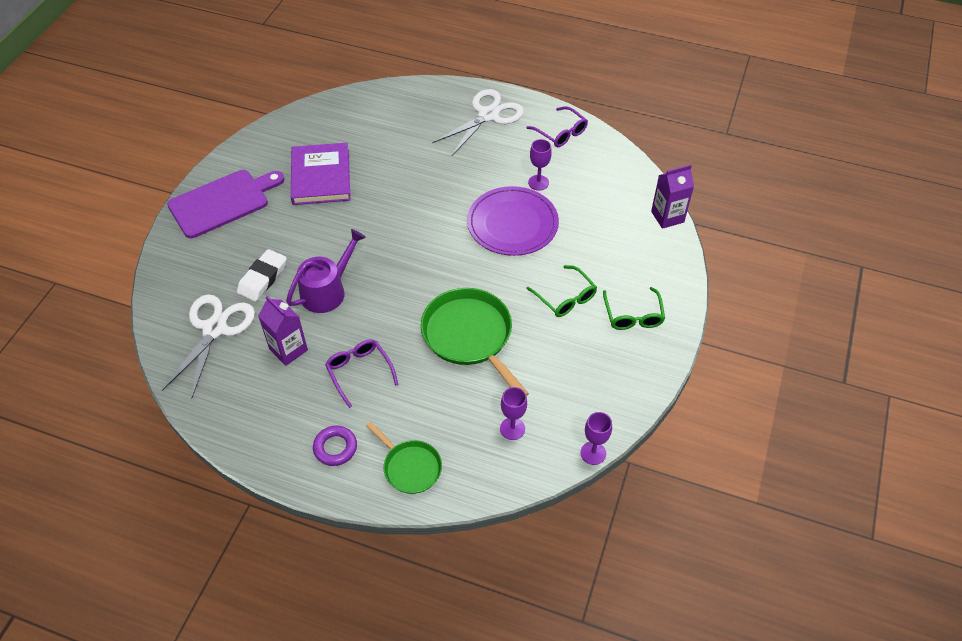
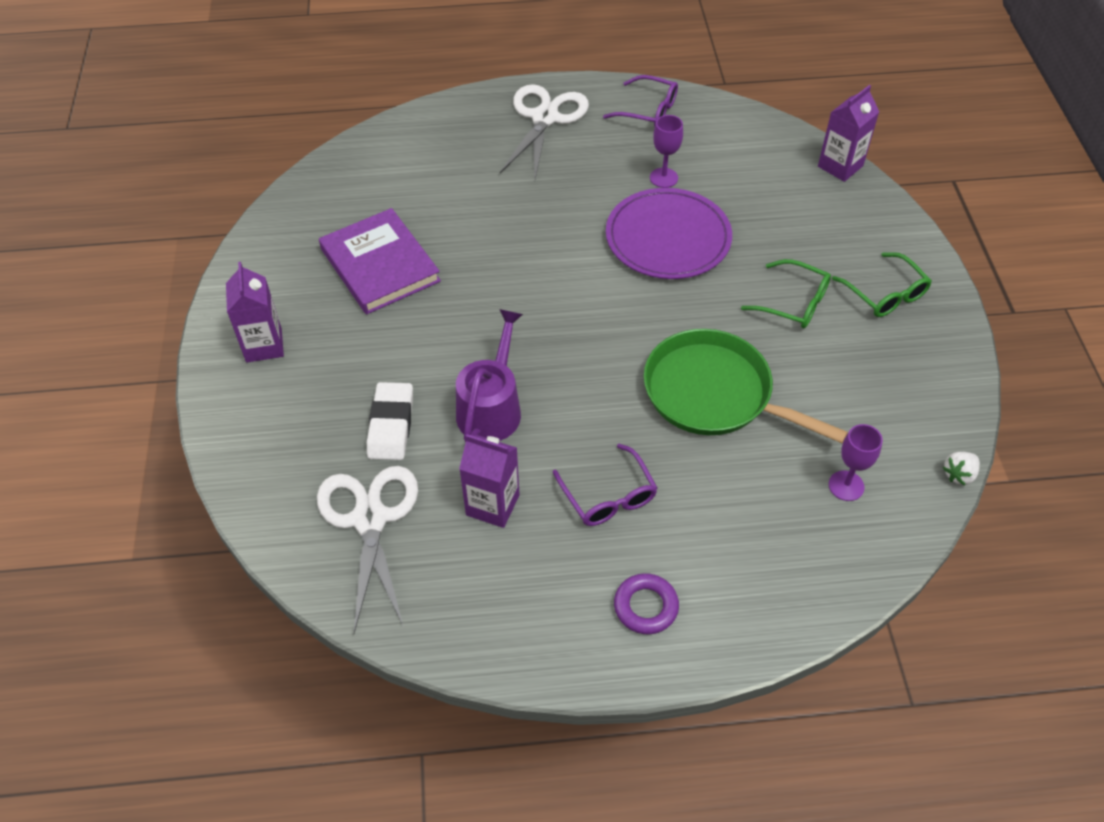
camera: 25 degrees left, 0 degrees up
purple cutting board [167,170,284,238] -> purple carton [226,262,284,363]
purple glasses [325,339,399,408] -> purple glasses turned 150 degrees counterclockwise [553,443,657,526]
green pan [366,422,442,494] -> none
purple goblet [580,412,612,465] -> white strawberry [943,452,980,485]

